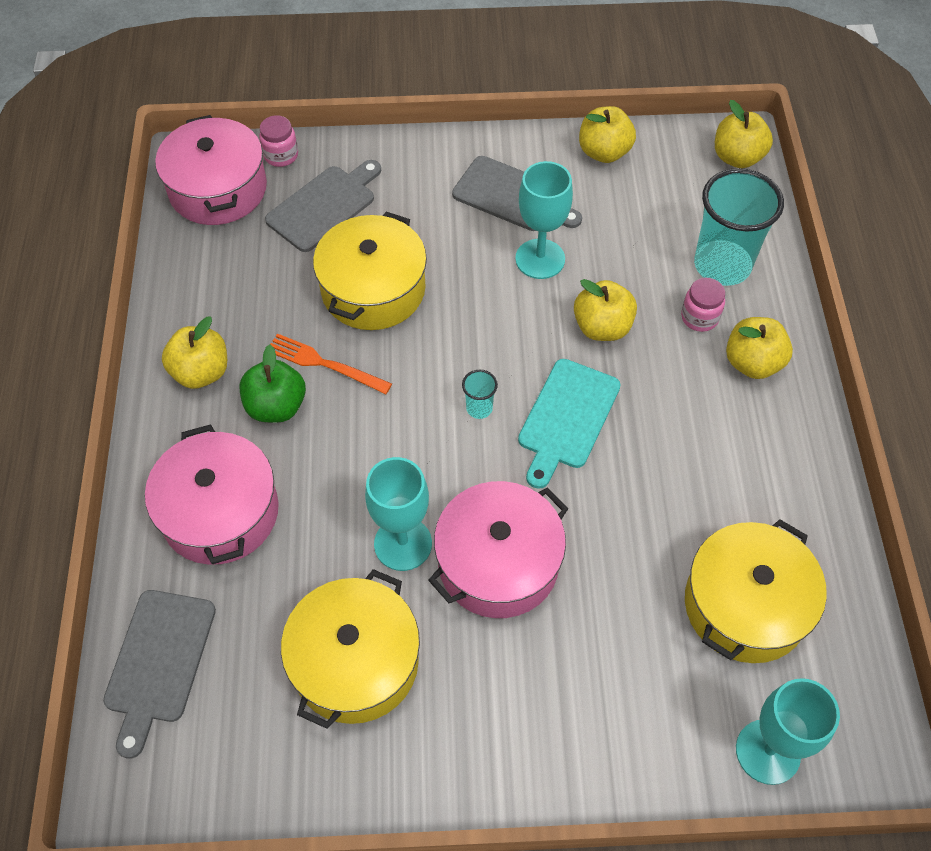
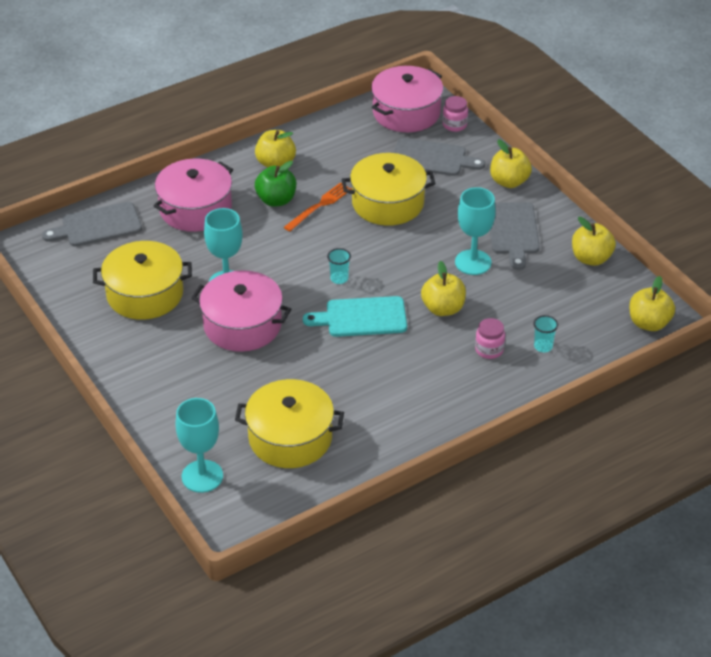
camera: 60 degrees right, 15 degrees down
orange fork [270,333,392,394] -> orange fork turned 45 degrees clockwise [284,182,352,231]
turquoise cup [694,168,784,286] -> turquoise cup [533,315,558,352], size x0.42
yellow apple [726,317,793,379] -> yellow apple moved to [490,140,532,188]

